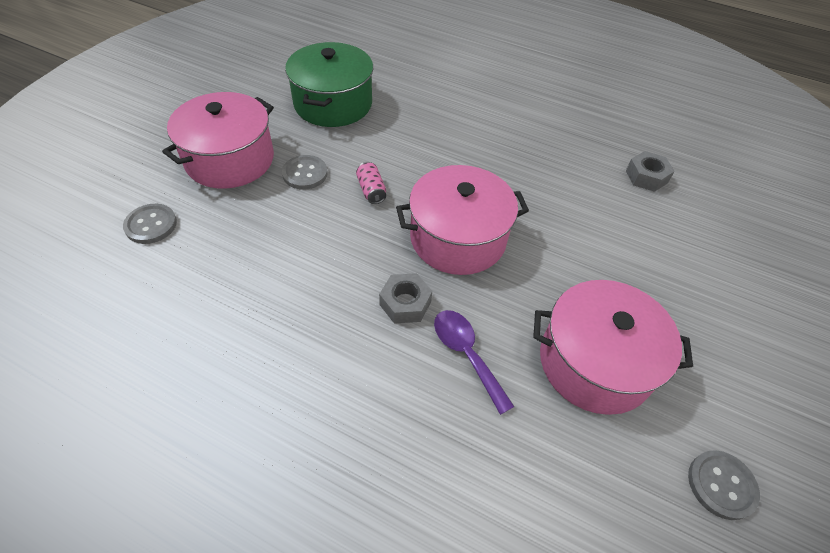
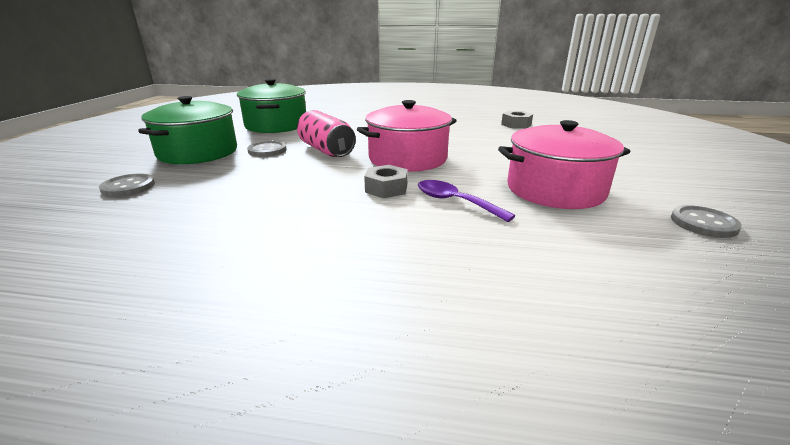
camera: 15 degrees left, 25 degrees down
pink pot [162,92,274,189] -> green pot [138,96,237,164]
pink can [356,162,386,204] -> pink can [297,110,356,157], size x1.94

